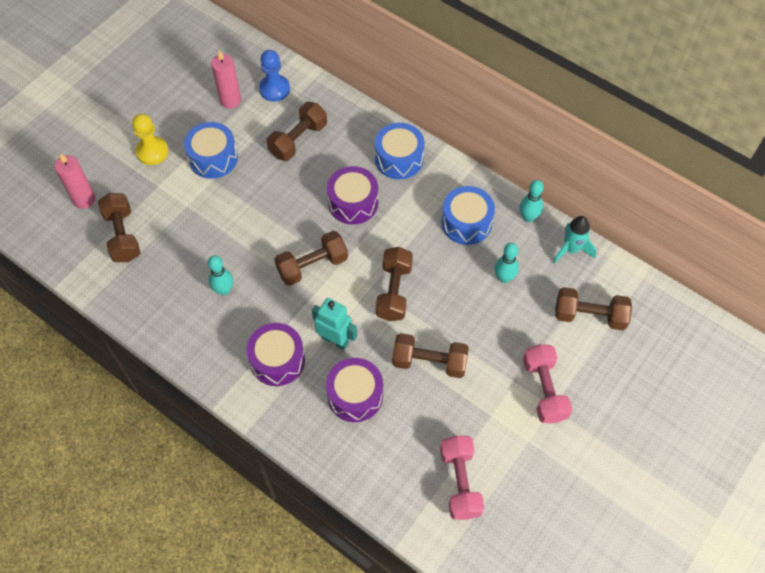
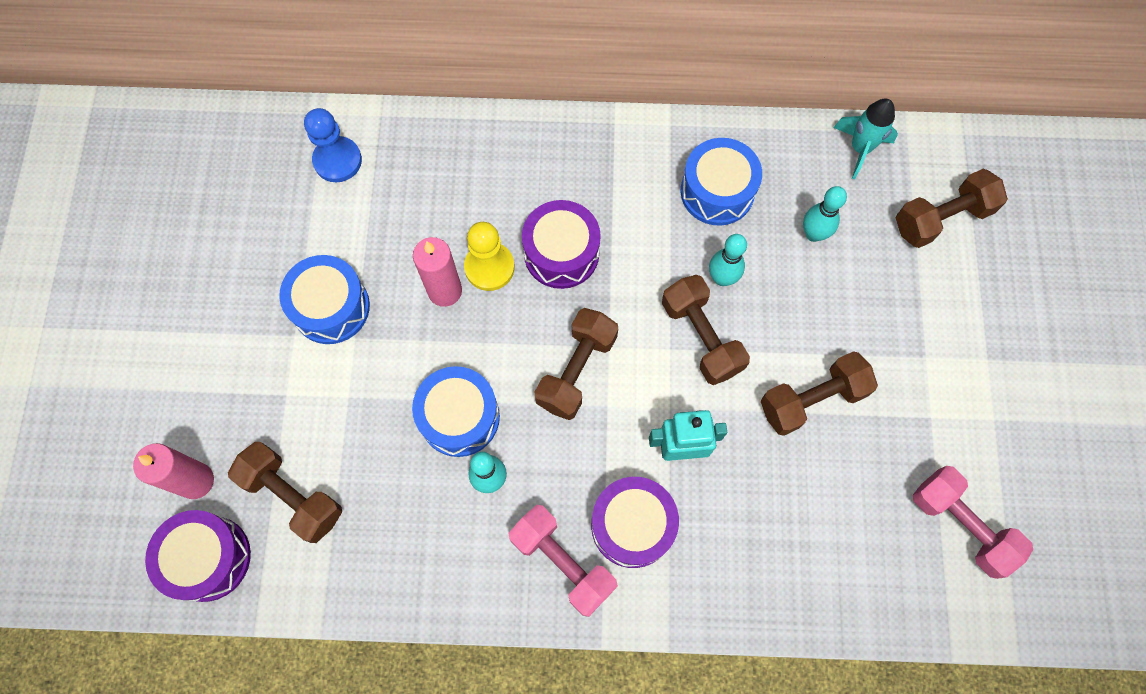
camera: 35 degrees left, 10 degrees up
yellow pawn [132,114,169,165] -> yellow pawn moved to [464,222,515,291]
pink candle [211,50,241,109] -> pink candle moved to [413,237,462,307]
brown dumbbell [267,102,327,161] -> none
purple drum [326,358,383,422] -> purple drum moved to [145,510,251,602]
blue drum [375,123,425,179] -> blue drum moved to [412,366,500,457]
turquoise bowling pin [520,180,544,222] -> turquoise bowling pin moved to [709,234,747,286]
pink dumbbell [523,344,572,423] -> pink dumbbell moved to [508,505,618,617]

